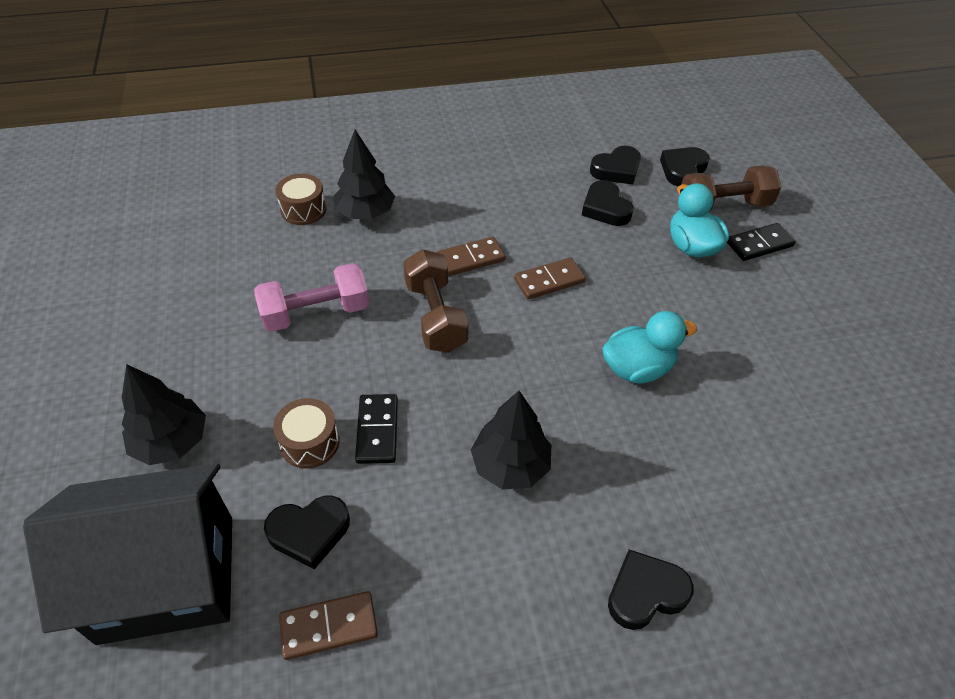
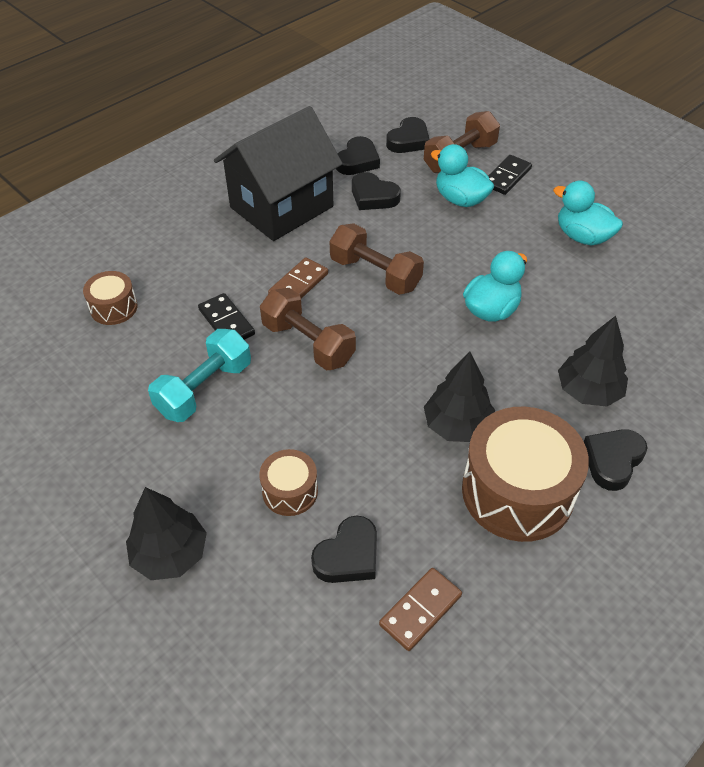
camera: 30 degrees left, 0 degrees up
black house [23,463,232,645] -> black house moved to [214,106,343,241]
pink dumbbell [254,263,369,332] -> turquoise dumbbell [148,329,251,422]
black tree [334,130,395,219] -> black tree moved to [558,316,628,407]
black domino [355,394,398,464] -> black domino moved to [198,293,255,340]
brown domino [514,257,586,300] -> brown dumbbell [330,223,424,295]
black heart [660,147,710,186] -> black heart turned 150 degrees counterclockwise [386,117,429,153]
none -> brown drum [462,407,589,542]
none -> turquoise duck [553,181,623,246]

